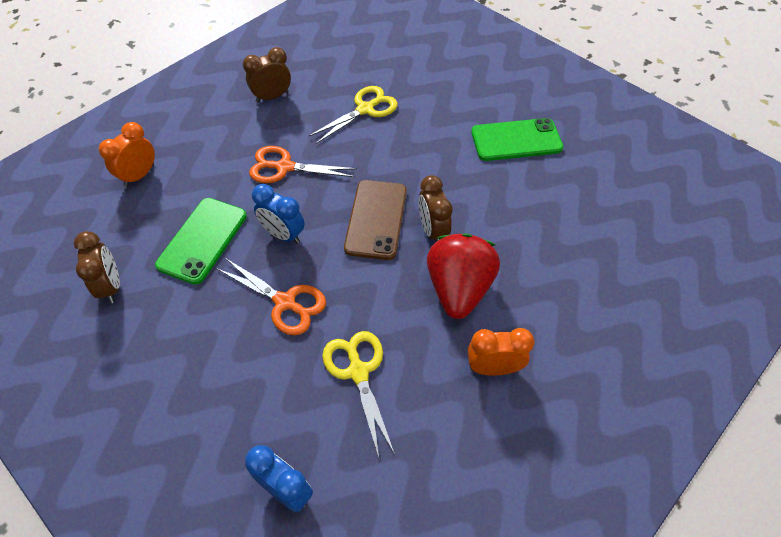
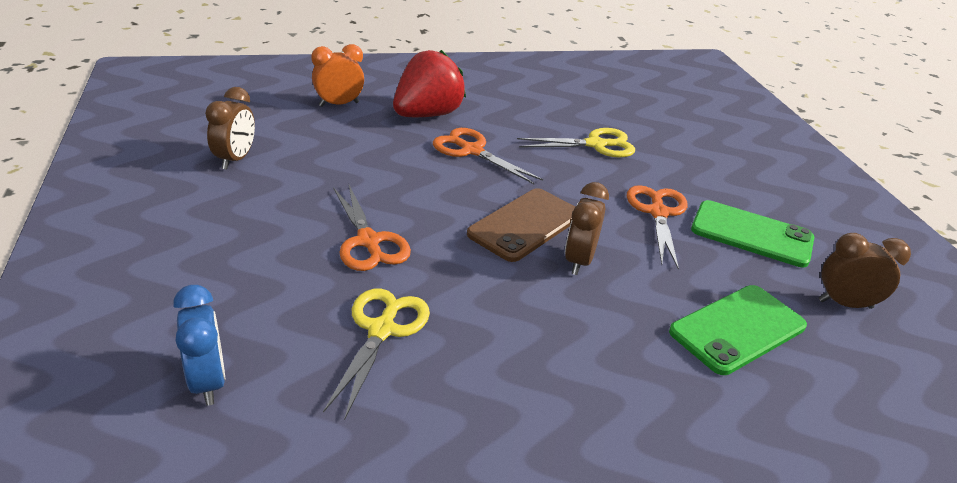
camera: 30 degrees right, 20 degrees down
green phone [155,198,247,285] -> green phone moved to [669,285,807,375]
brown clock [243,47,291,103] -> brown clock moved to [819,233,911,309]
blue clock [252,184,305,244] -> none
red strawberry [427,233,500,319] -> red strawberry moved to [393,50,466,117]
orange clock [468,328,534,376] -> none
none -> orange scissors [627,185,687,269]

